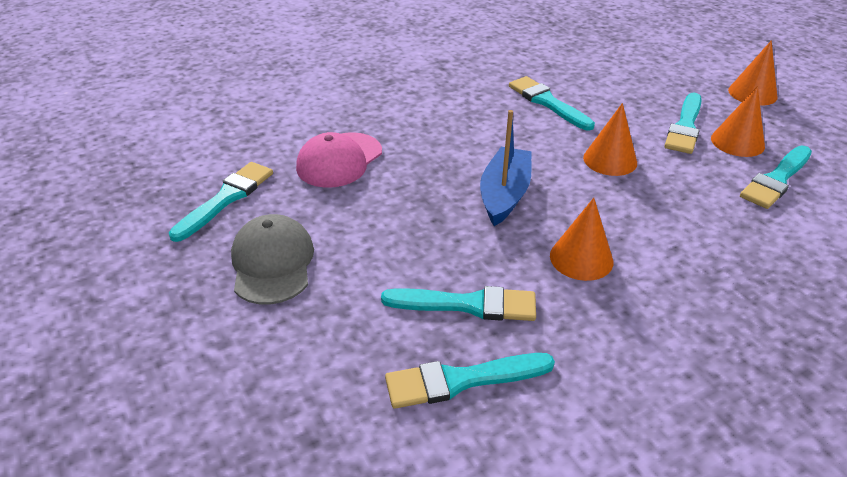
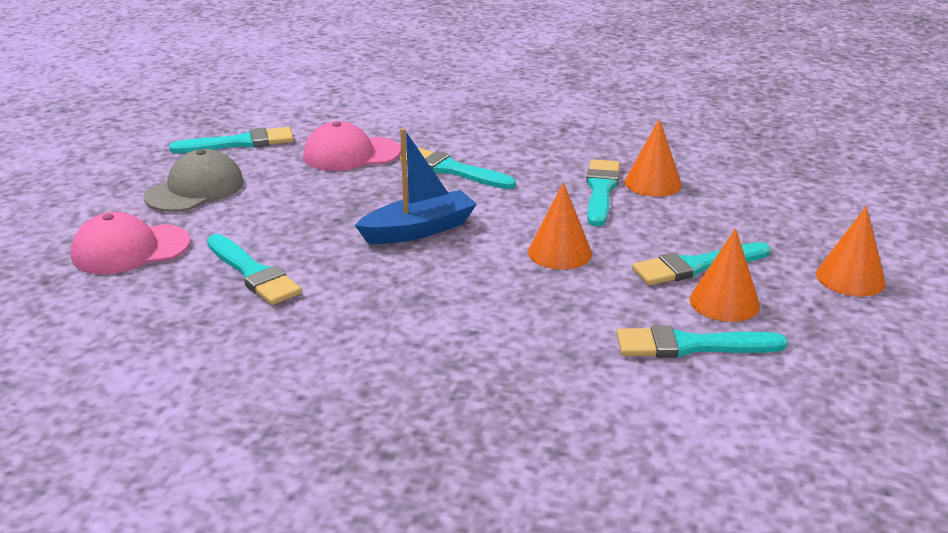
camera: 45 degrees right, 10 degrees down
turquoise brush [385,353,555,409] -> turquoise brush moved to [400,147,516,189]
orange cone [550,198,613,281] -> orange cone moved to [624,119,682,197]
none -> pink cap [71,212,191,274]

